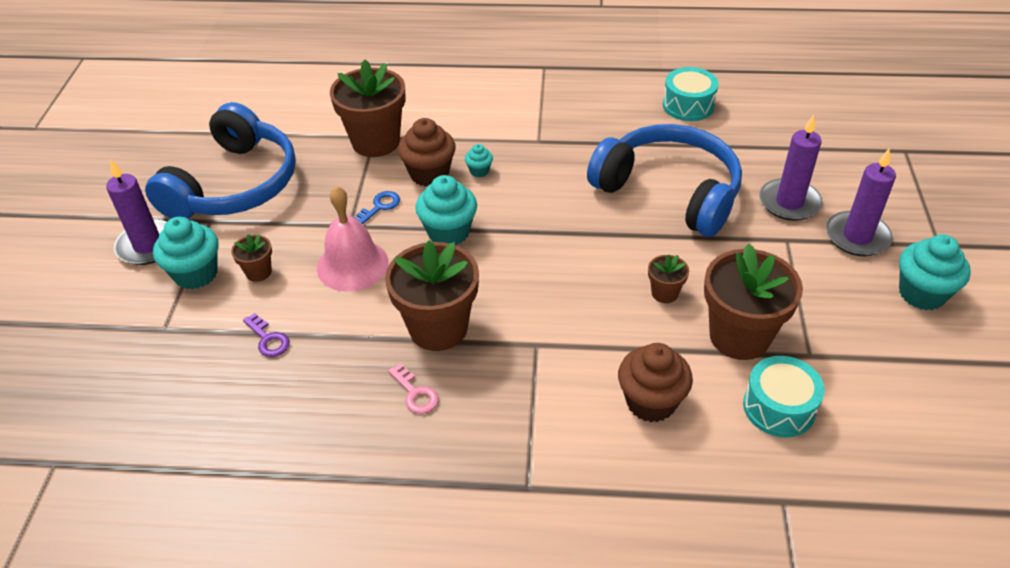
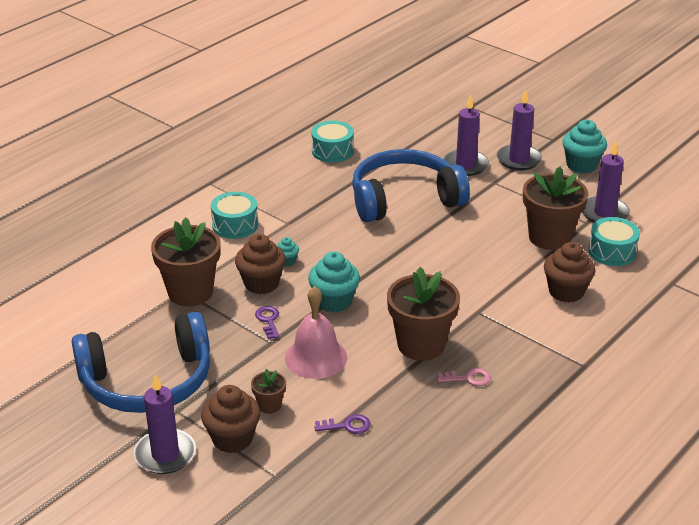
camera: 55 degrees left, 10 degrees down
blue headphones [145,102,296,219] -> blue headphones turned 105 degrees clockwise [71,312,210,413]
turquoise cupcake [153,217,219,289] -> brown cupcake [201,385,261,453]
blue key [354,191,400,224] -> purple key [255,306,279,339]
brown flower pot [648,255,689,303] -> none
none -> turquoise drum [211,192,258,239]
none -> purple candle [583,141,630,222]

